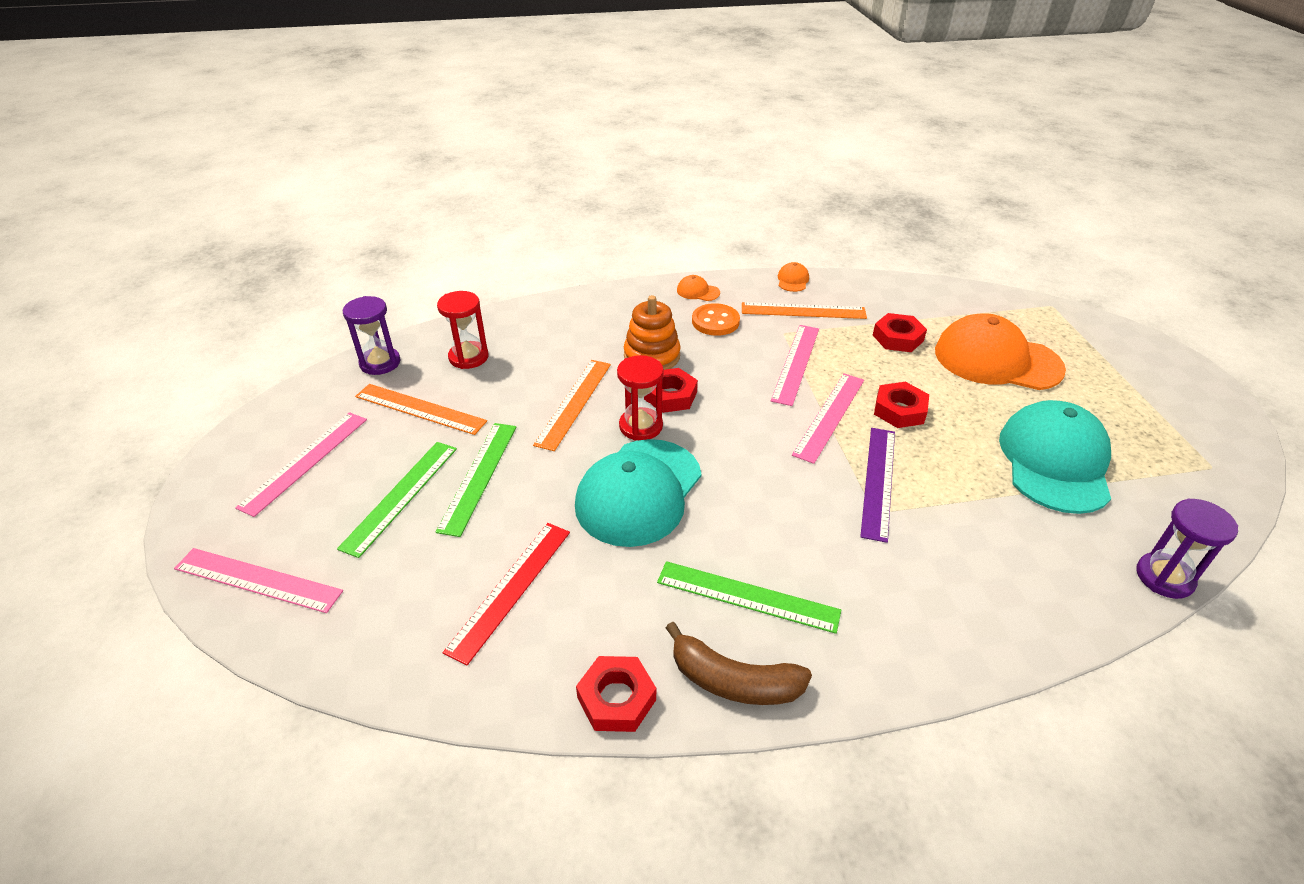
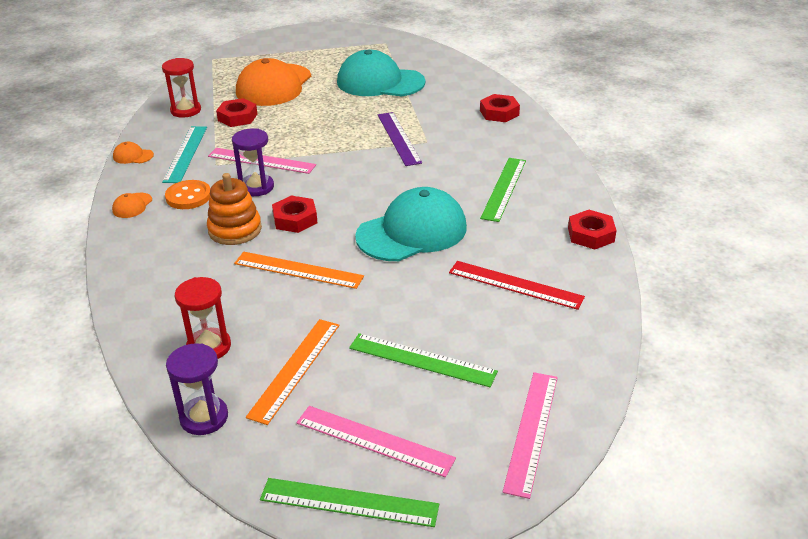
camera: 90 degrees left, 5 degrees down
green ruler [436,423,516,537] -> green ruler moved to [260,478,439,527]
turquoise cap [575,439,701,547] -> turquoise cap turned 60 degrees counterclockwise [355,187,467,261]
red hourglass [617,355,664,440] -> red hourglass moved to [162,58,201,118]
brown banana [666,622,812,705] -> none
orange ruler [742,302,867,319] -> turquoise ruler [162,126,207,183]
pink ruler [792,373,864,464] -> none
purple ruler [860,428,895,543] -> purple ruler turned 60 degrees clockwise [378,112,422,166]
red nut [874,382,929,428] -> red nut moved to [480,94,520,122]
purple hourglass [1136,498,1238,599] -> purple hourglass moved to [232,128,274,196]

